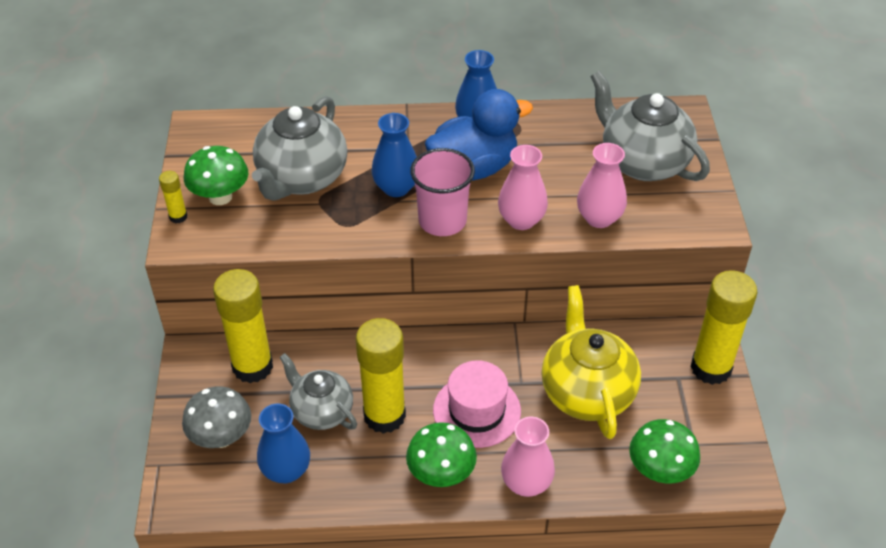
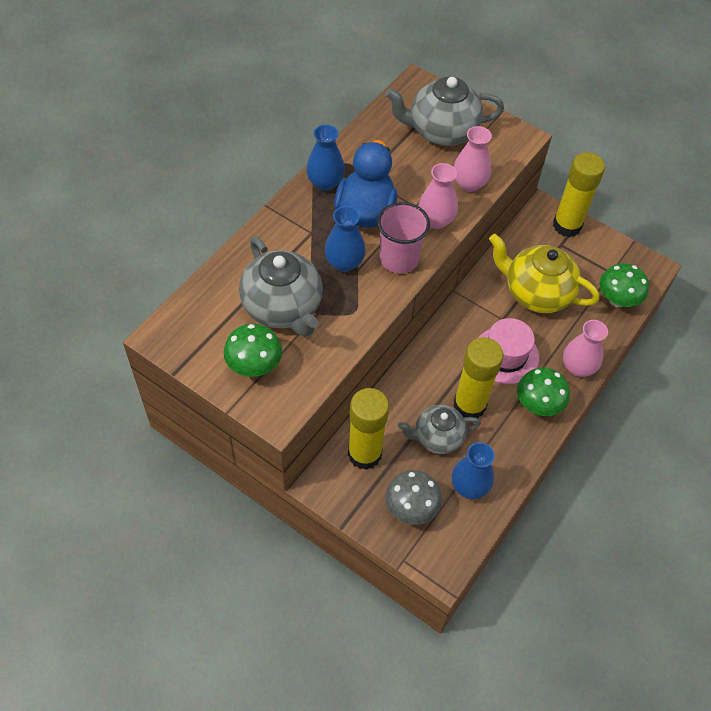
camera: 55 degrees left, 10 degrees up
yellow glue stick [159,171,188,223] -> none

